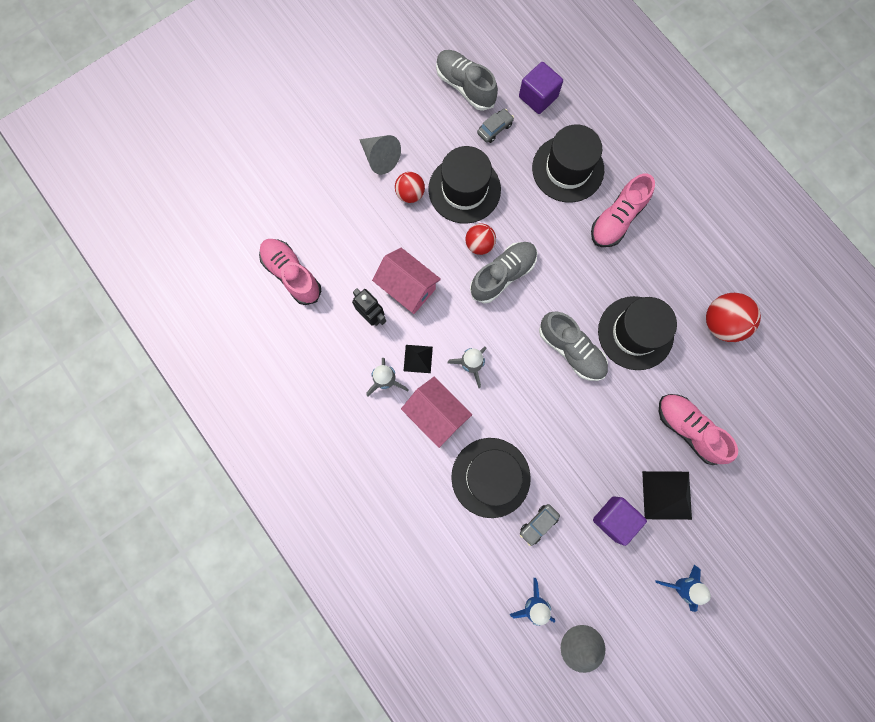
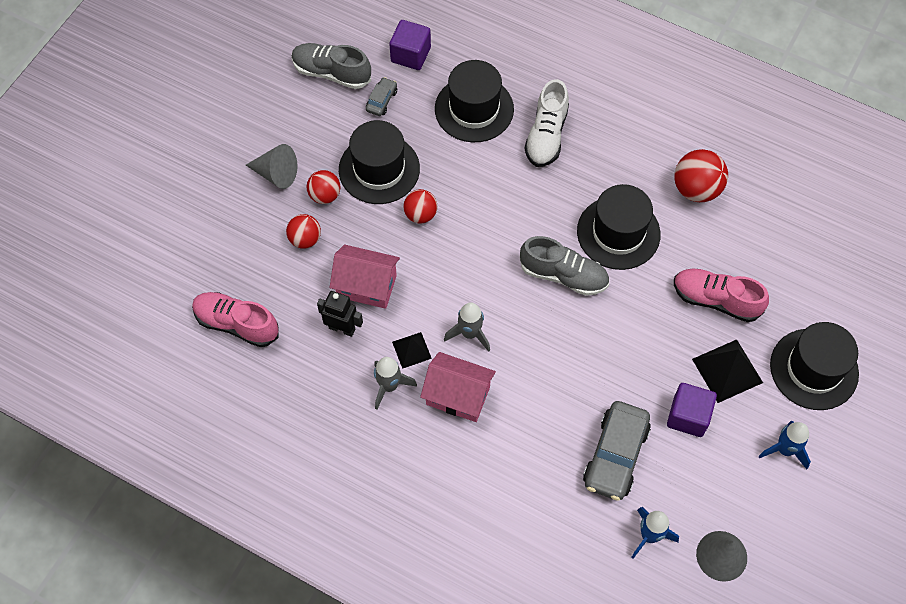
camera: 25 degrees left, 15 degrees down
black hat [451,438,531,518] -> black hat moved to [770,322,859,410]
grey shoe [470,242,537,303] -> none
grey car [520,504,560,546] -> grey car [583,401,651,501], size x2.02
pink shoe [591,174,655,247] -> white shoe [524,79,569,167]
none -> red ball [286,214,321,249]

